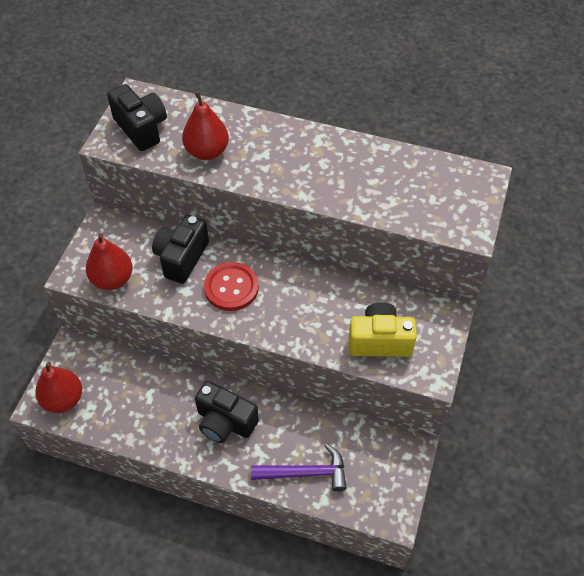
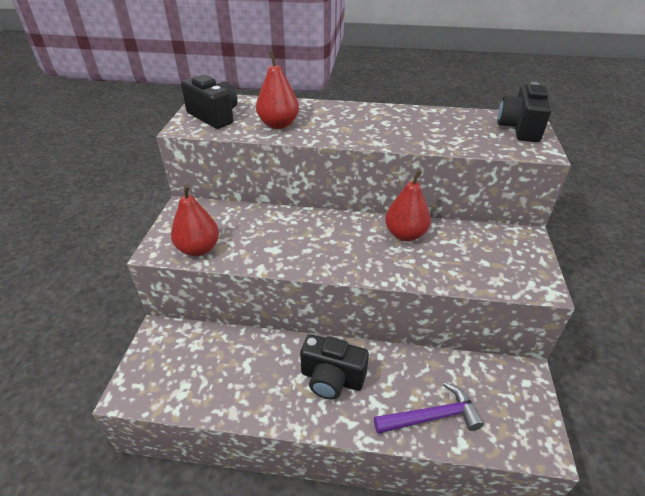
camera: 10 degrees left, 15 degrees down
red pear [35,362,82,413] -> red pear moved to [385,170,431,241]
black camera [152,215,209,284] -> black camera moved to [497,82,552,142]
red button [204,262,259,311] -> none
yellow camera [349,302,417,357] -> none

